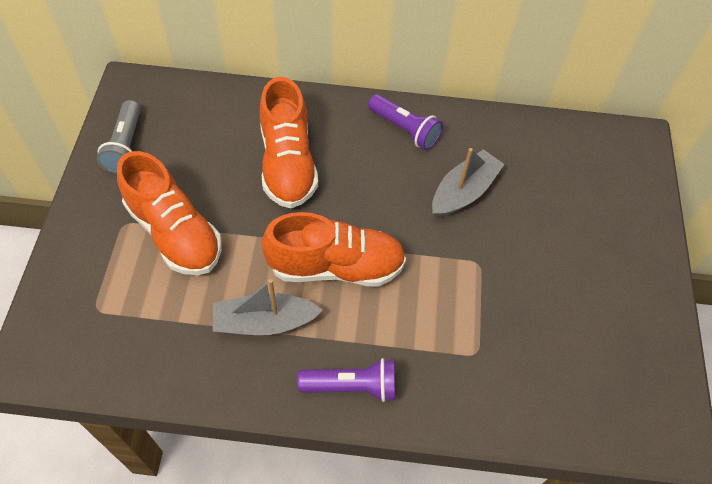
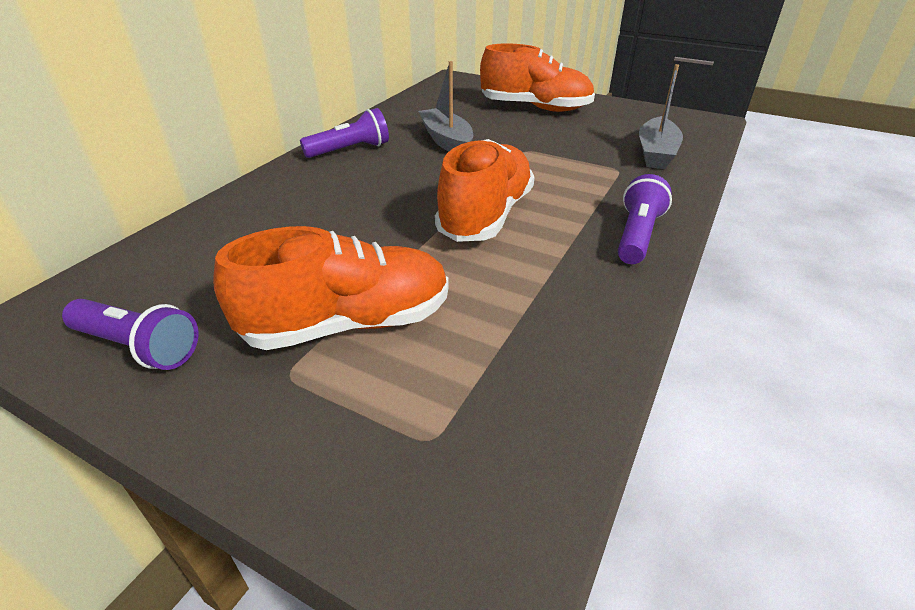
camera: 65 degrees left, 20 degrees down
grey flashlight [97,100,141,174] -> purple flashlight [62,299,199,370]
grey boat [213,279,323,335] -> grey boat moved to [639,64,683,169]
orange shoe [260,77,318,208] -> orange shoe moved to [480,43,595,112]

